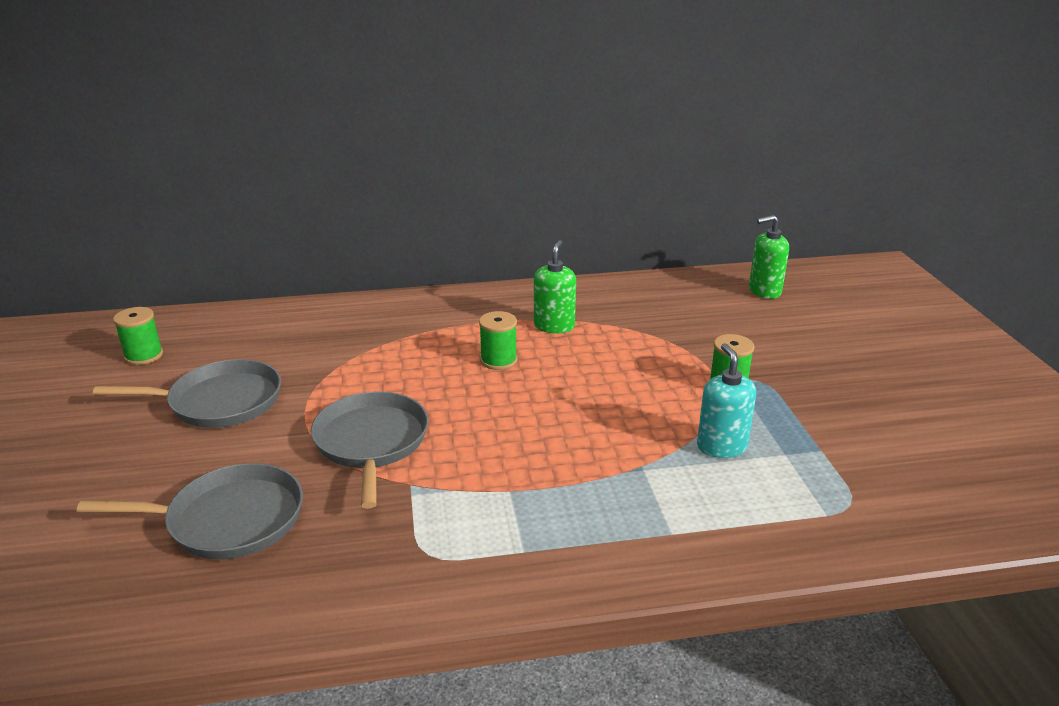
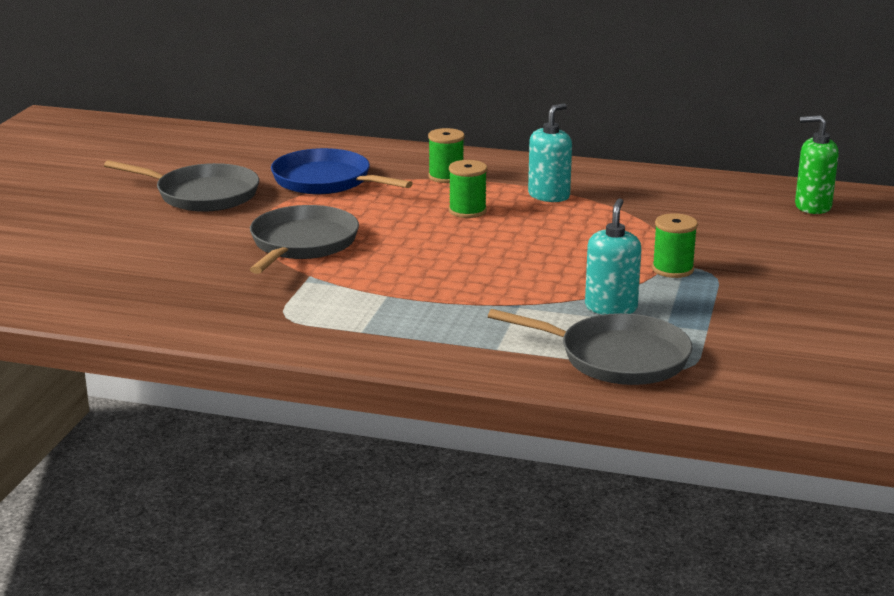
camera: 25 degrees right, 5 degrees down
grey pan [77,463,303,559] -> grey pan moved to [488,309,693,385]
green spool [113,307,163,365] -> green spool moved to [428,128,464,183]
green soap dispenser [534,240,576,333] -> turquoise soap dispenser [528,103,572,202]
none -> blue pan [271,148,413,194]

